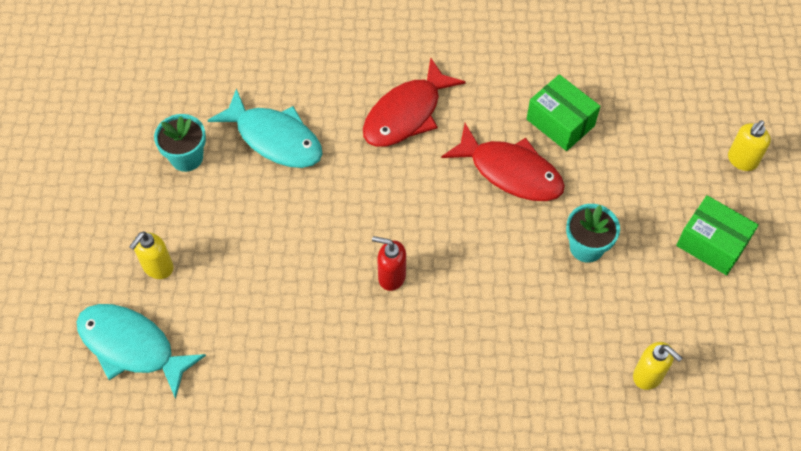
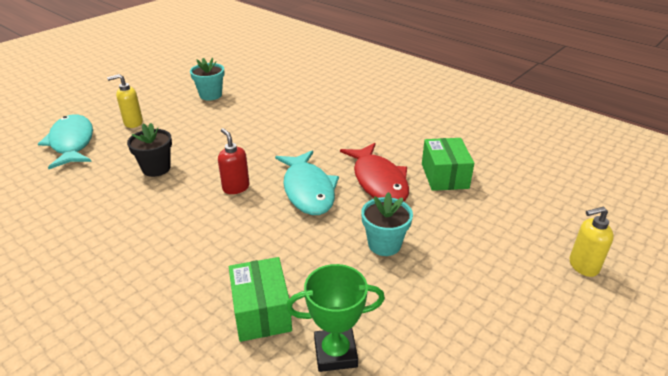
camera: 40 degrees right, 25 degrees down
turquoise fish [207,88,323,168] -> turquoise fish moved to [275,150,339,215]
red fish [363,58,465,147] -> none
yellow soap dispenser [633,342,683,390] -> green trophy [286,264,385,372]
green box [676,195,759,275] -> green box moved to [229,257,292,342]
none -> black flower pot [127,123,172,177]

